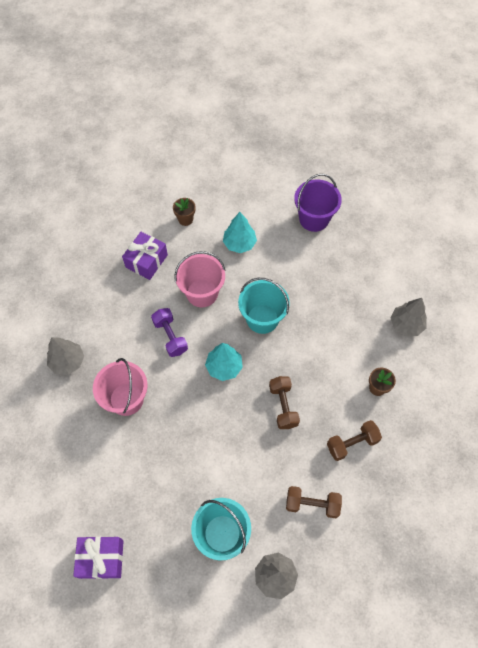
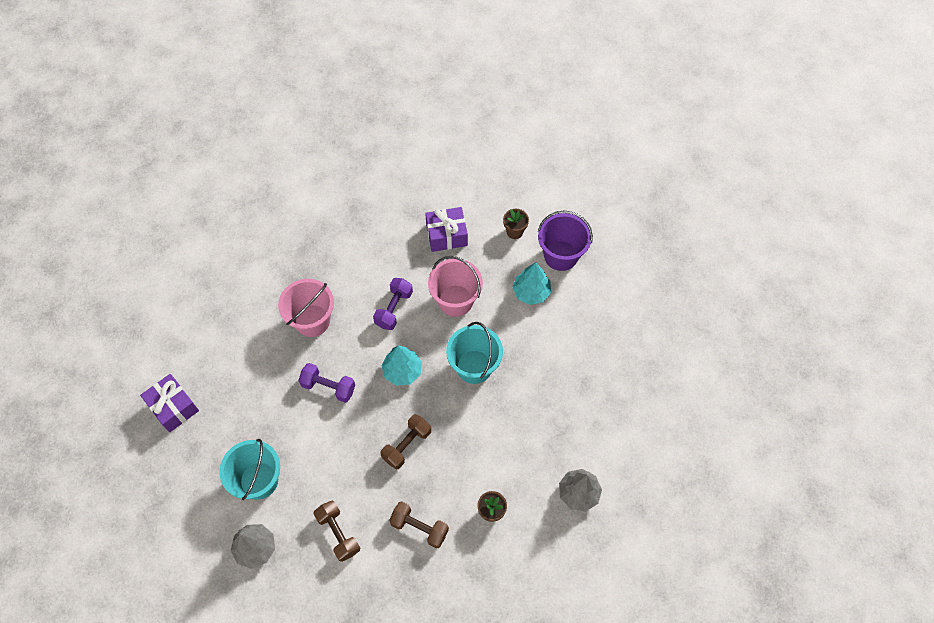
camera: 50 degrees right, 0 degrees up
grey tree [47,337,84,375] -> none
purple bucket [294,174,342,232] -> purple bucket moved to [538,211,593,271]
none -> purple dumbbell [298,363,355,403]

